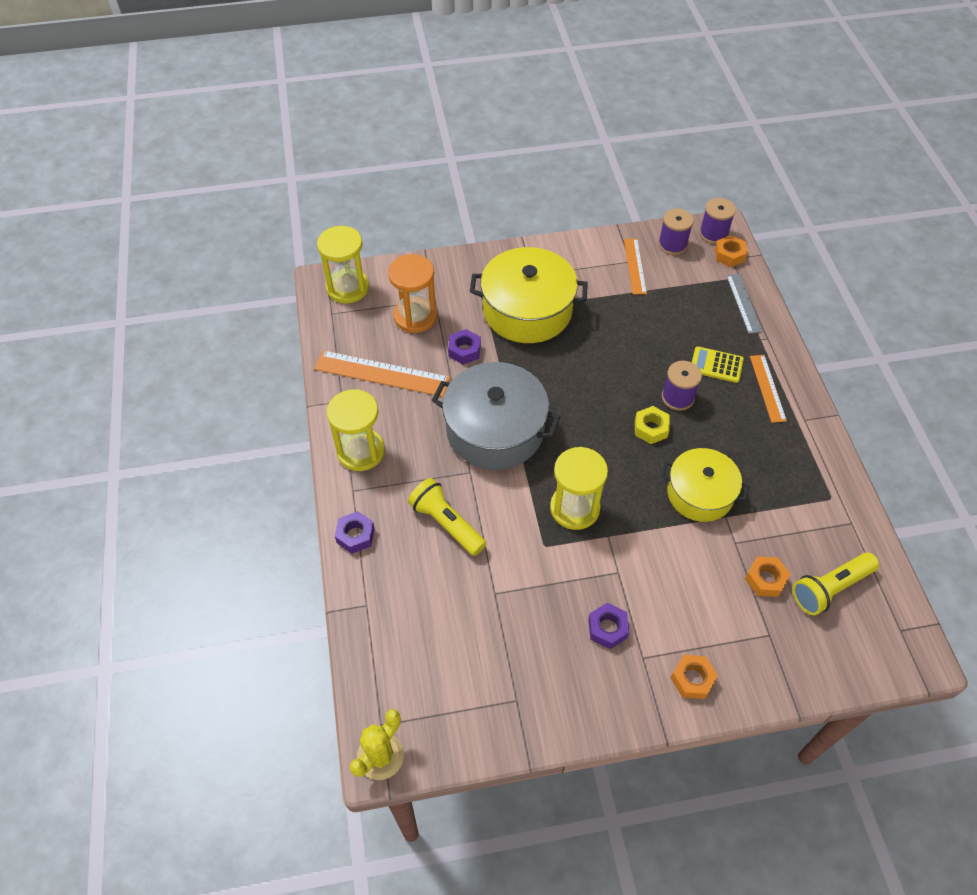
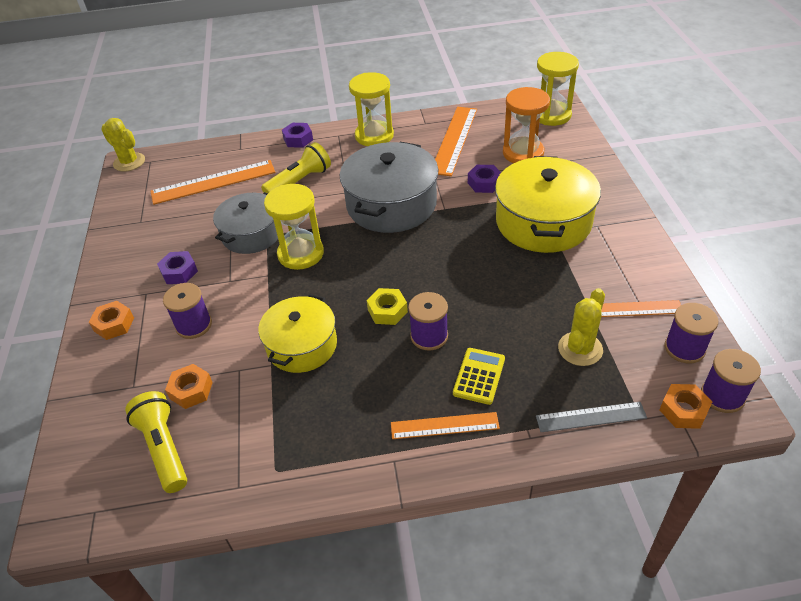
camera: 95 degrees right, 10 degrees down
none -> orange ruler [150,160,275,205]
none -> purple spool [163,283,212,339]
none -> grey pot [213,192,278,254]
none -> yellow cactus [558,288,605,366]

